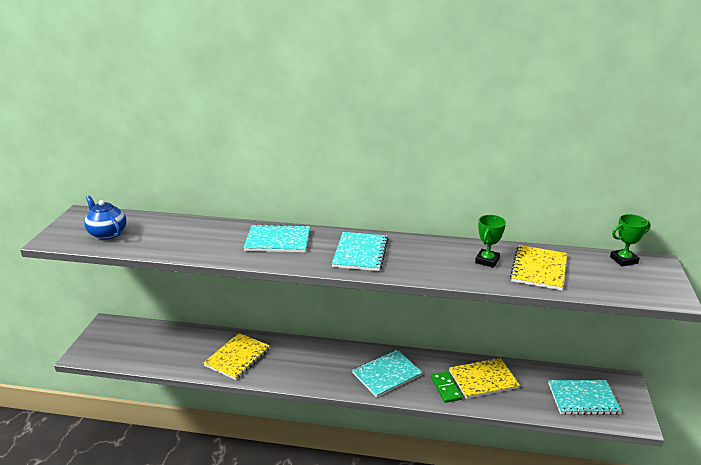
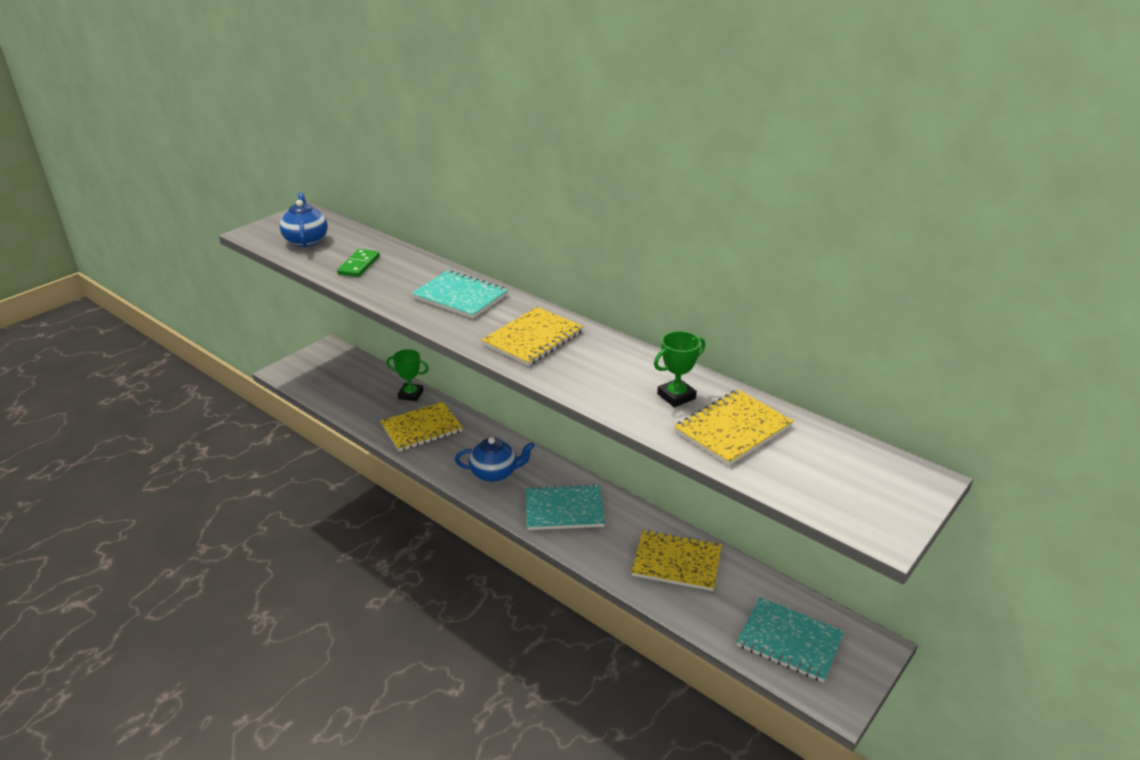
camera: 30 degrees right, 5 degrees up
turquoise notebook [332,232,388,271] -> yellow notebook [482,307,583,366]
green domino [431,371,462,403] -> green domino moved to [337,249,380,277]
green trophy [610,214,651,267] -> green trophy moved to [386,349,429,401]
none -> blue teapot [455,437,535,482]

